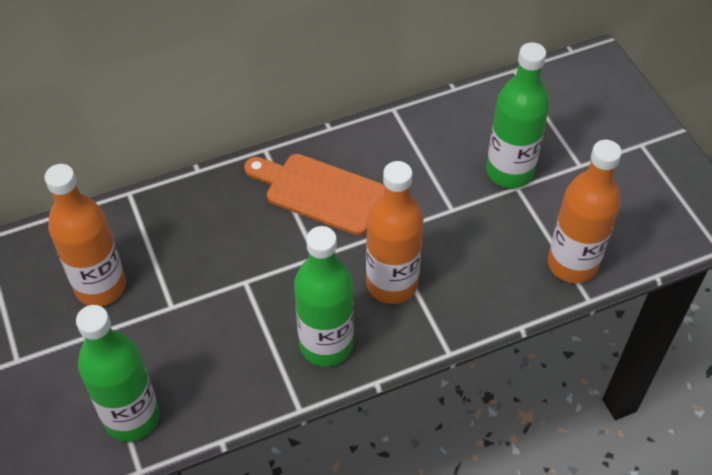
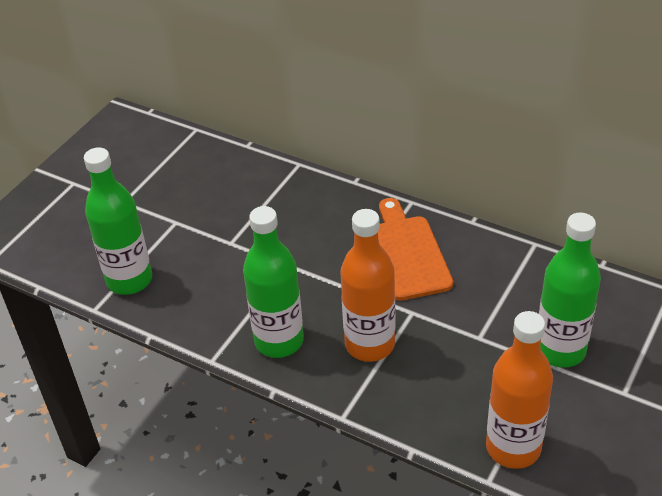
camera: 55 degrees right, 10 degrees down
orange bottle [44,164,126,306] -> none

